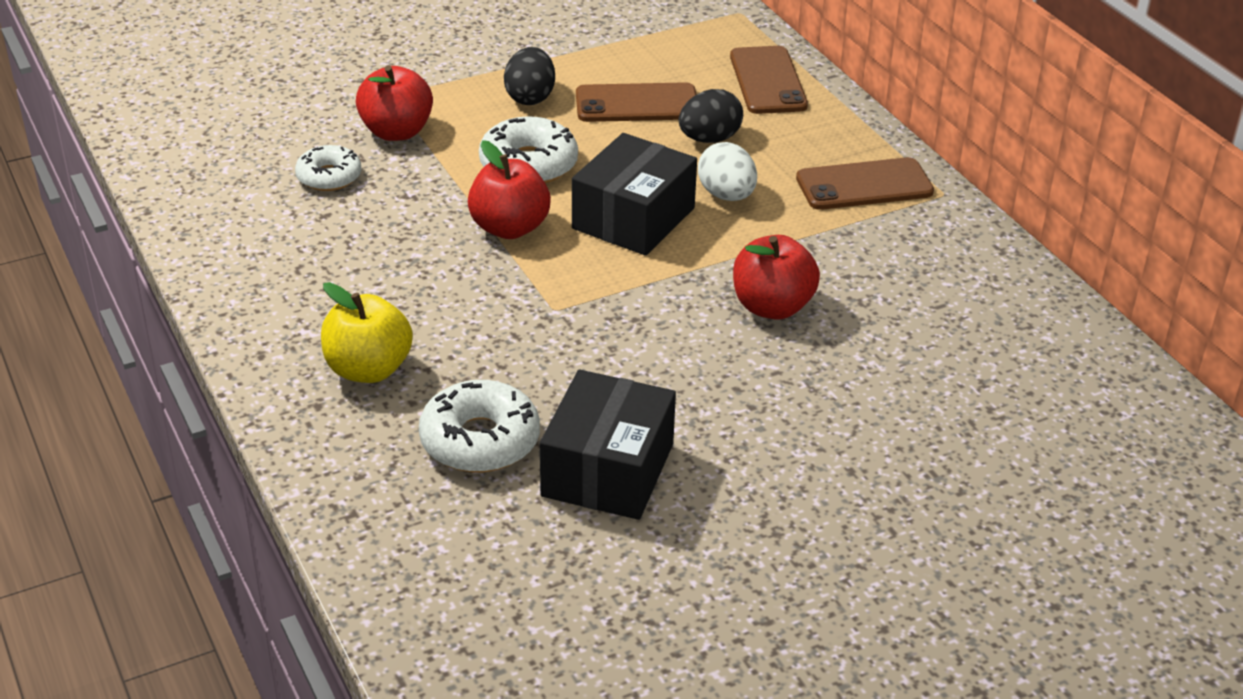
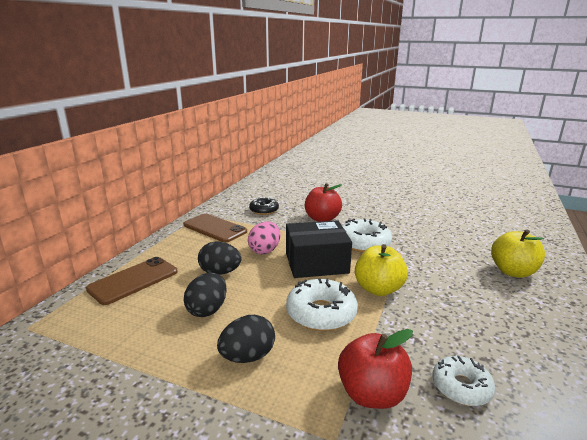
camera: 130 degrees left, 15 degrees down
white donut [419,380,540,472] -> white donut moved to [342,218,392,253]
red apple [468,140,551,239] -> yellow apple [355,244,408,296]
black box [540,370,676,520] -> none
brown phone [576,82,697,122] -> black egg [184,273,227,317]
white egg [698,142,757,201] -> pink egg [248,221,280,254]
none -> black donut [249,197,279,215]

